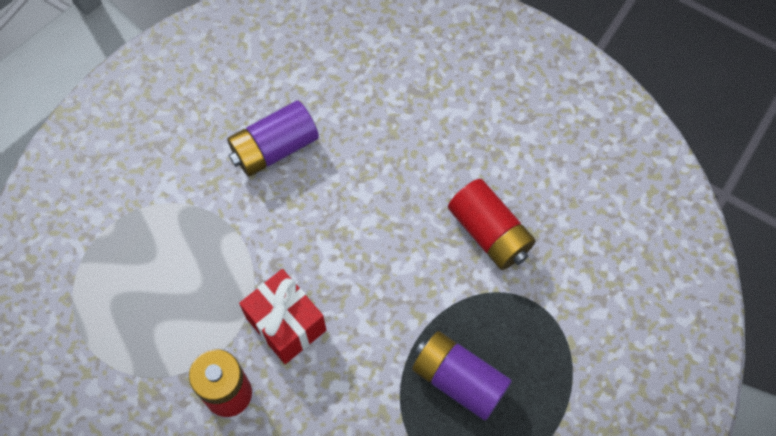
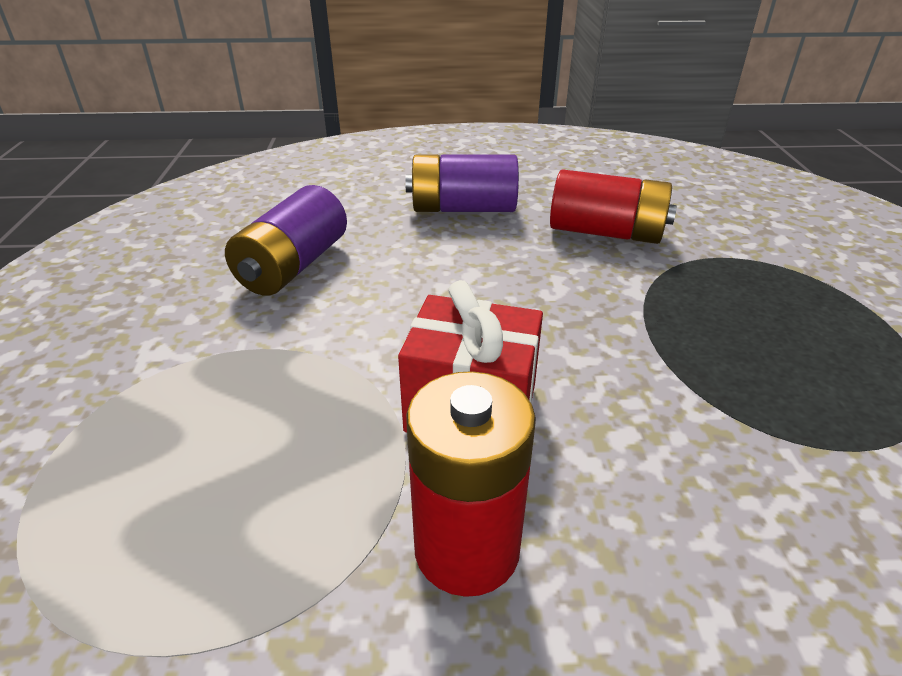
camera: 35 degrees left, 30 degrees down
purple battery [412,331,512,420] -> purple battery moved to [405,154,519,212]

